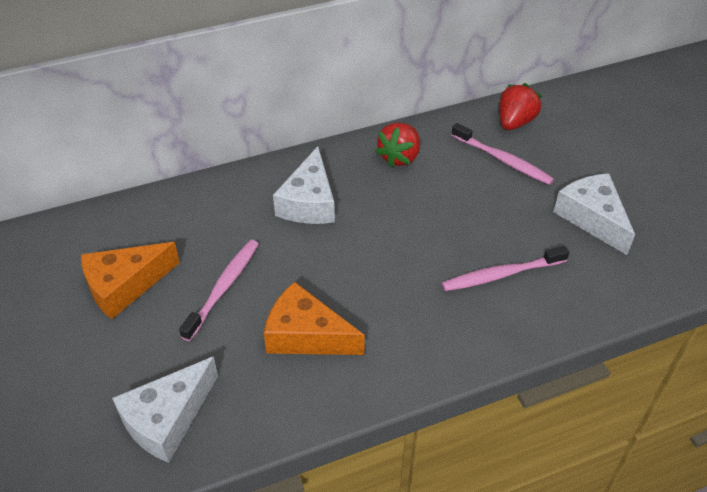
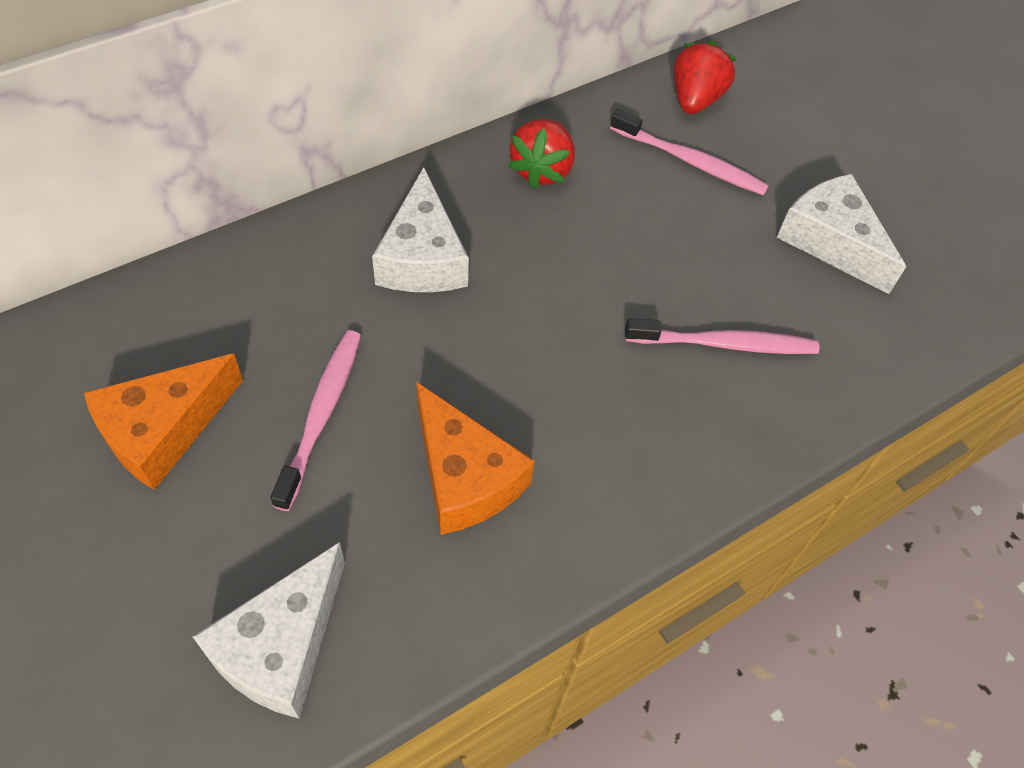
camera: 15 degrees left, 10 degrees up
orange cheese [264,282,365,355] -> orange cheese turned 135 degrees counterclockwise [416,382,535,535]
pink toothbrush [442,246,569,291] -> pink toothbrush turned 150 degrees counterclockwise [625,318,819,354]

